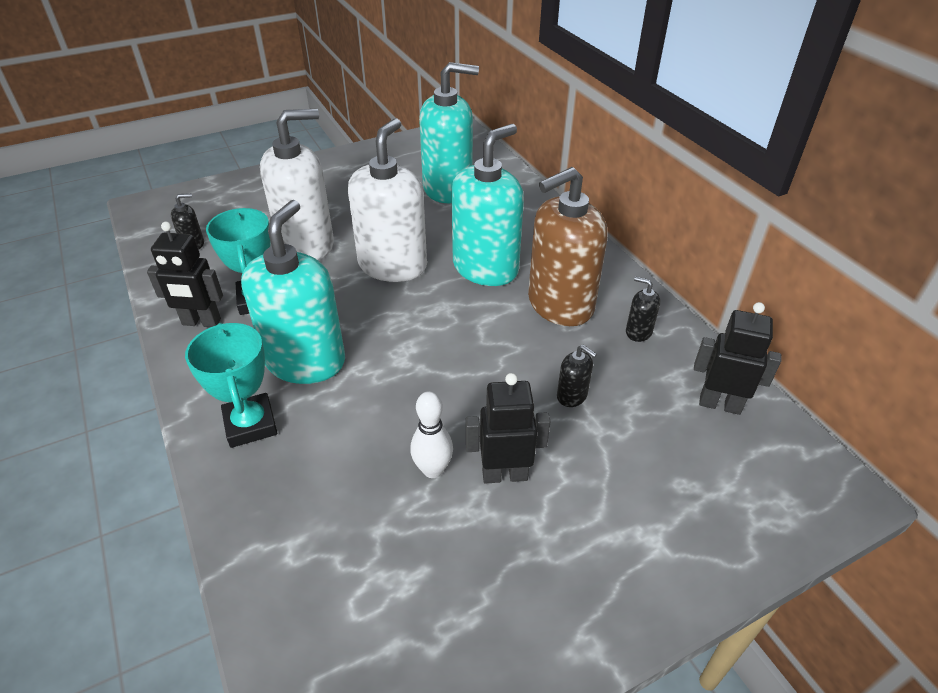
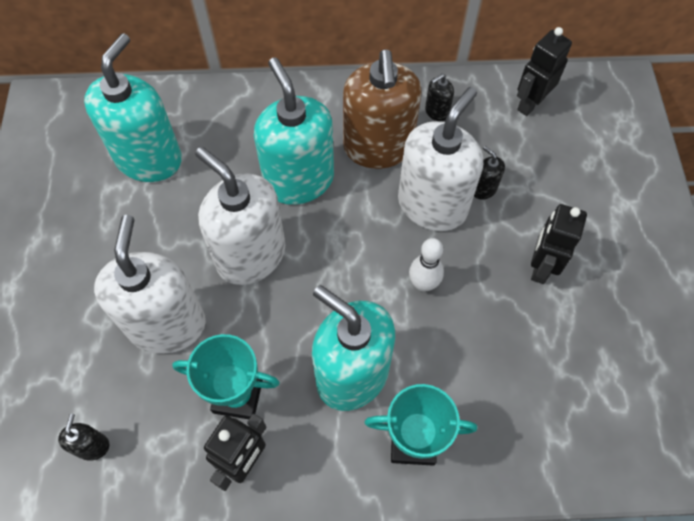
camera: 65 degrees left, 20 degrees up
white bowling pin [410,391,453,478] -> white bowling pin moved to [409,238,444,292]
black soap dispenser [557,345,597,407] -> black soap dispenser turned 105 degrees counterclockwise [474,146,505,200]
none -> white soap dispenser [398,87,483,231]

